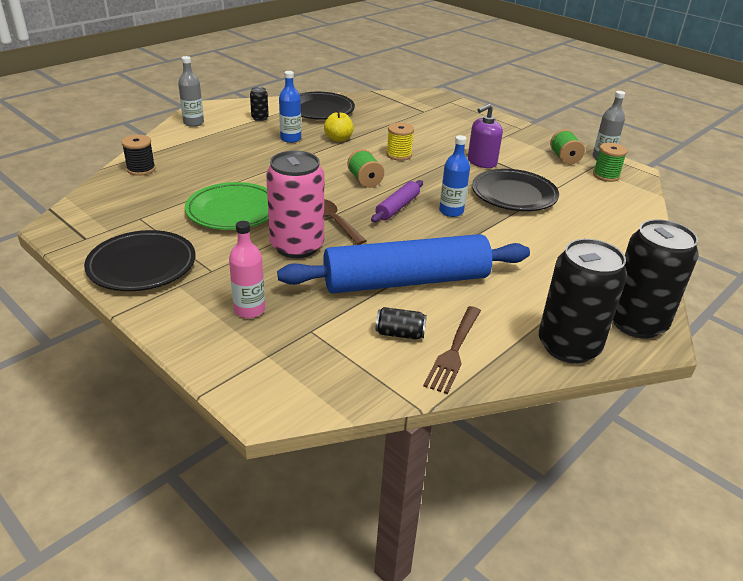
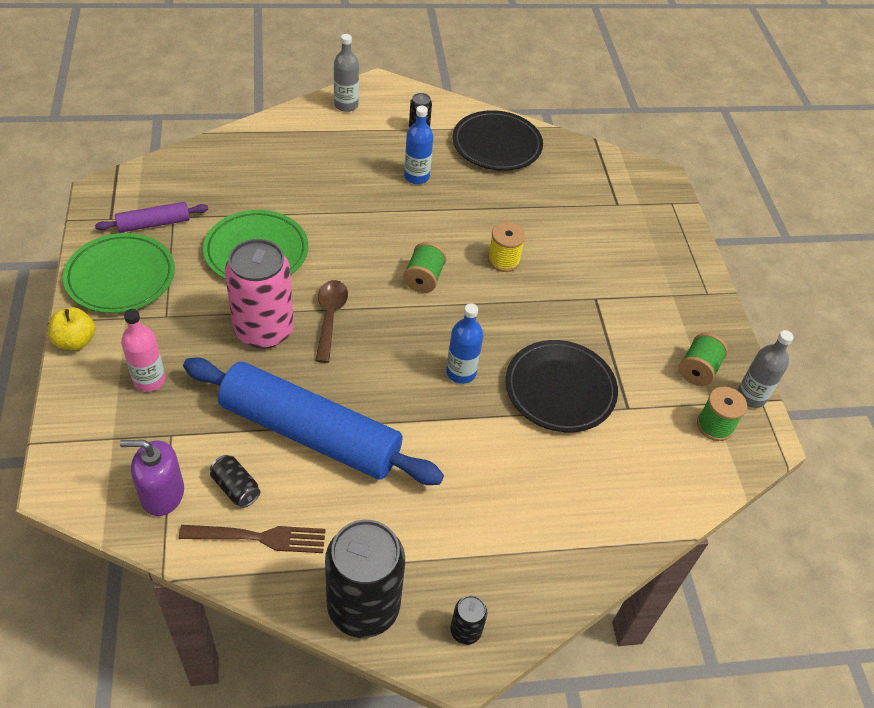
camera: 35 degrees right, 15 degrees up
black plate [84,230,195,291] -> green plate [63,233,175,313]
black spool [121,135,156,176] -> none
yellow apple [324,110,354,142] -> yellow apple moved to [48,307,95,350]
purple rolling pin [371,180,423,222] -> purple rolling pin moved to [95,202,208,233]
brown fork [423,306,481,394] -> brown fork turned 150 degrees counterclockwise [179,525,326,553]
purple soap dispenser [468,104,503,168] -> purple soap dispenser moved to [120,440,184,516]
black can [613,219,699,338] -> black can [450,595,487,645], size x0.44

